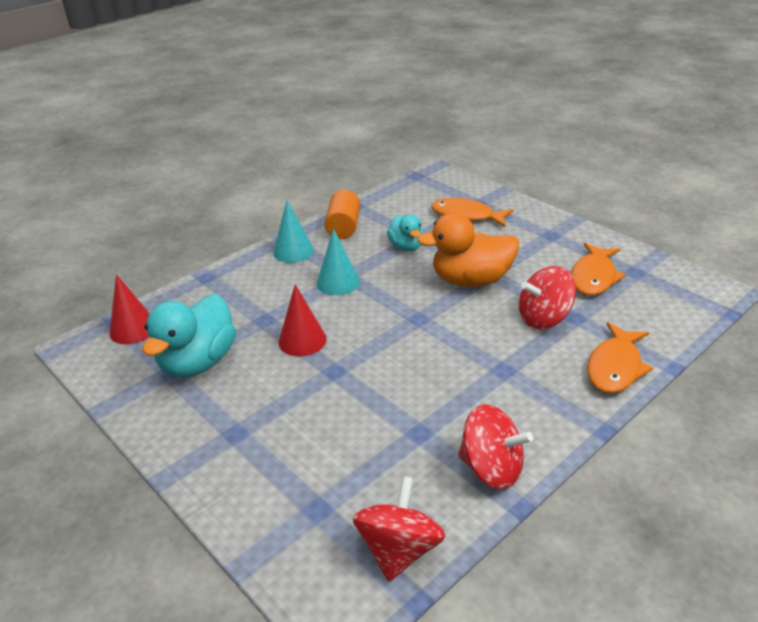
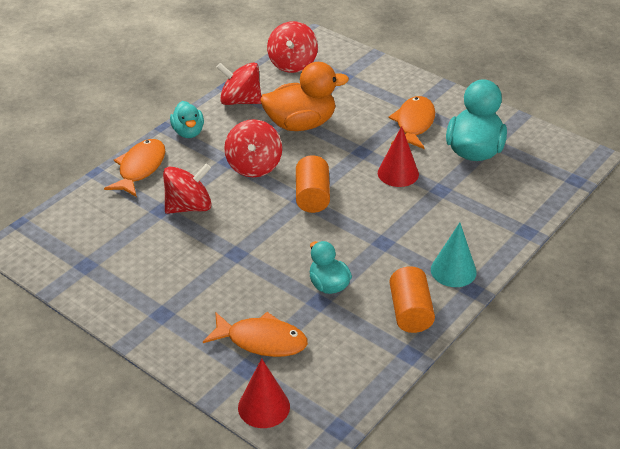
camera: 170 degrees right, 5 degrees up
red cone [109,274,149,344] -> red cone moved to [238,358,290,428]
turquoise cone [316,229,360,295] -> none
orange duck [417,213,519,287] -> orange duck moved to [260,62,349,131]
orange fish [571,243,626,296] -> orange fish moved to [388,96,435,149]
none -> turquoise duck [170,101,204,138]
none -> red spinning top [224,119,282,177]
none -> orange cylinder [296,155,330,213]

